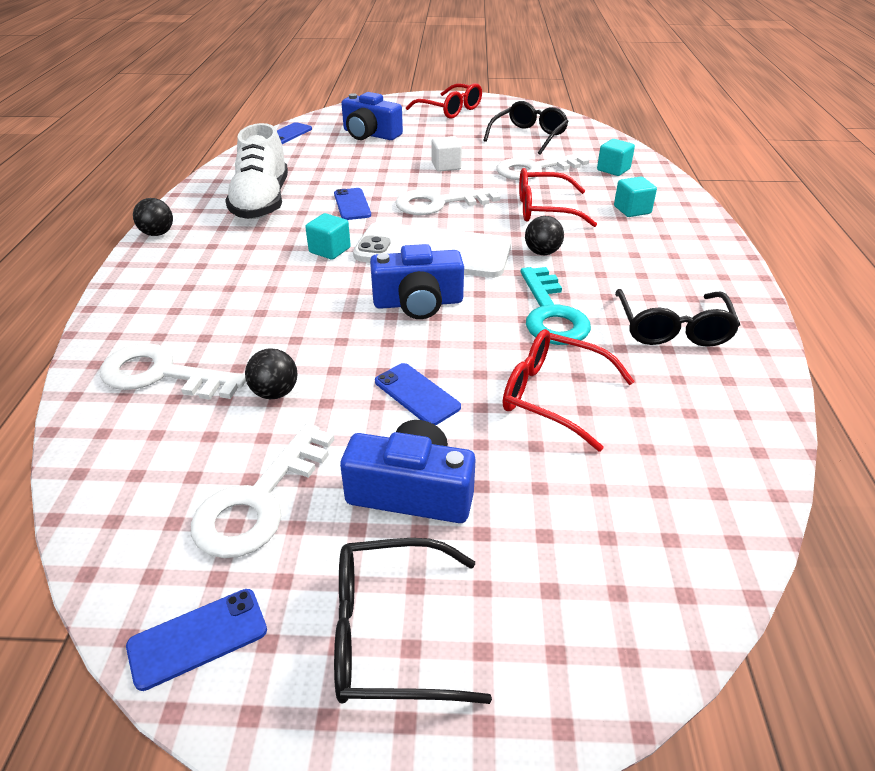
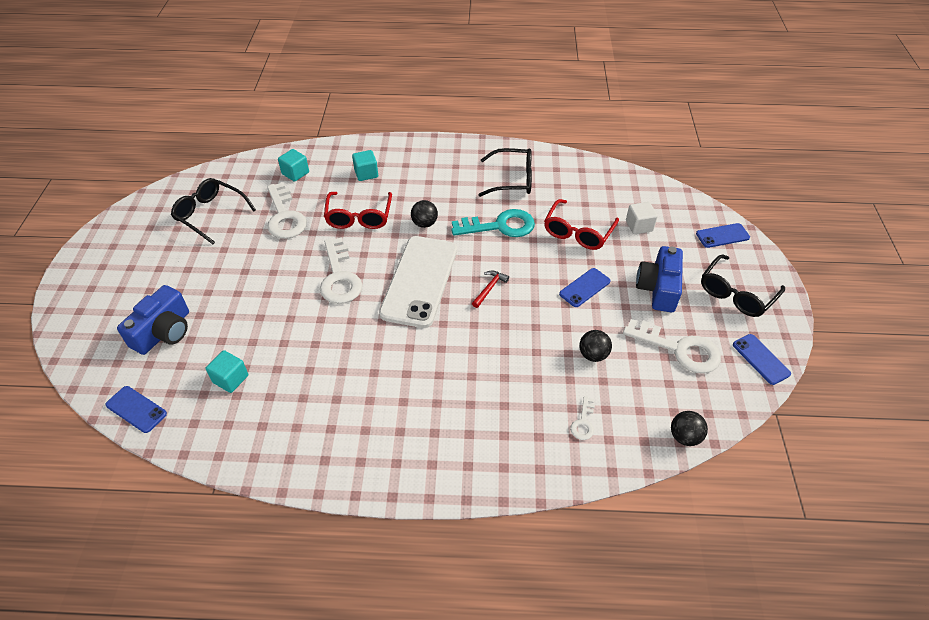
camera: 90 degrees left, 10 degrees up
white key [100,343,246,400] -> white key [570,396,595,440], size x0.48
black ball [133,198,173,236] -> black ball moved to [671,411,708,446]
white shoe [225,123,288,219] -> none
turquoise cube [305,213,351,260] -> turquoise cube moved to [205,350,248,393]
blue phone [334,188,371,220] -> blue phone moved to [696,223,750,248]
black glasses [334,538,492,704] -> black glasses turned 45 degrees clockwise [701,254,785,317]
blue camera [370,244,464,319] -> red hammer [472,270,509,308]
red glasses [406,83,482,119] -> none
white cube [431,136,462,172] -> white cube moved to [626,202,658,234]

